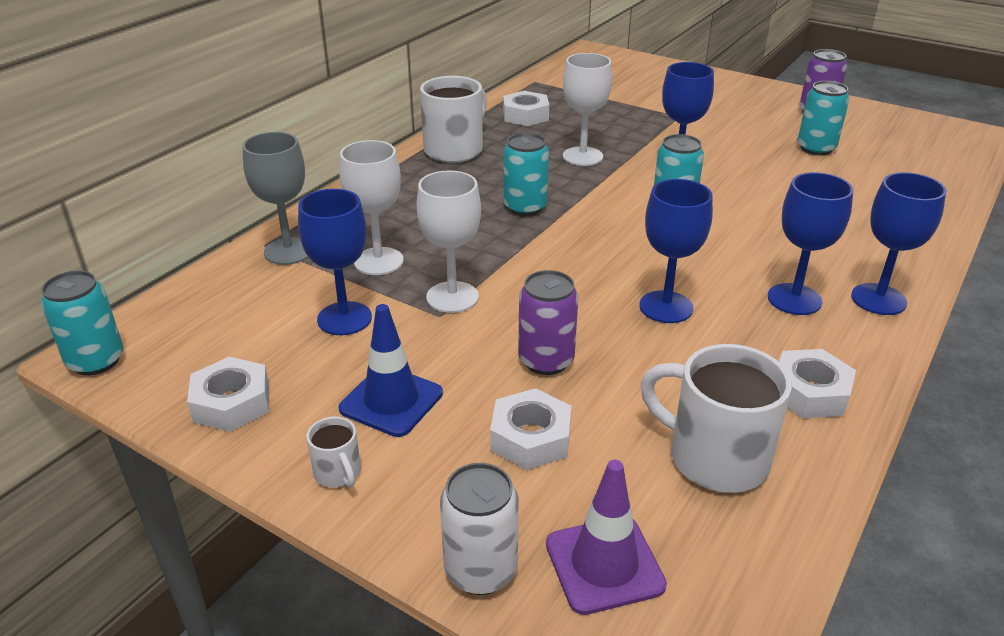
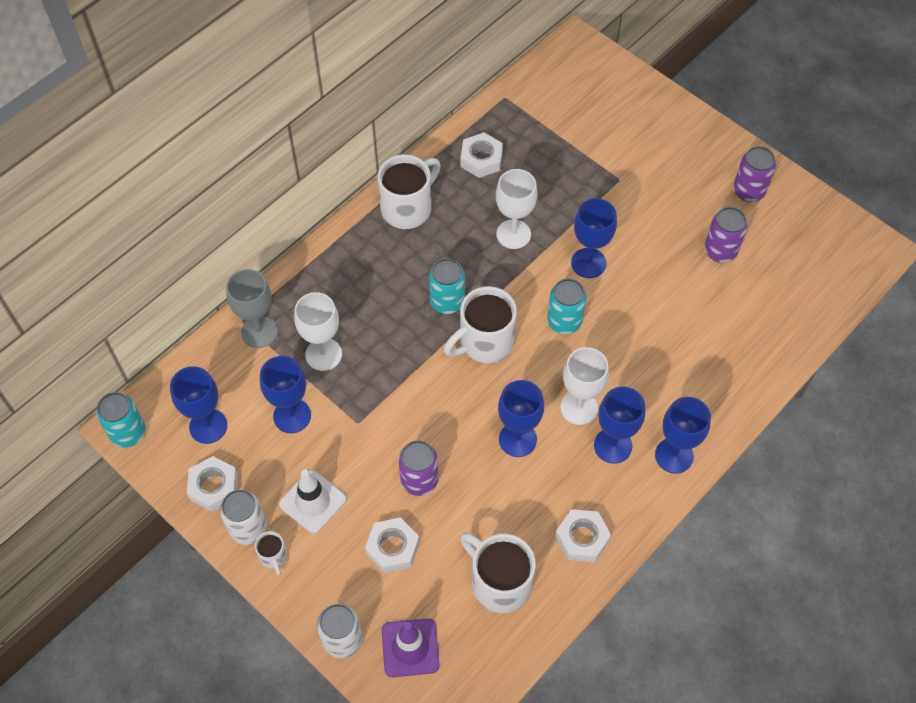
camera: 10 degrees right, 25 degrees up
blue traffic cone [339,304,443,437] -> white traffic cone [279,469,346,534]
white goblet [417,170,481,313] -> white goblet moved to [560,347,609,425]
turquoise can [798,81,849,155] -> purple can [704,207,747,263]
none -> blue goblet [170,366,227,444]
none -> white can [220,489,267,545]
none -> white mug [444,286,517,363]

